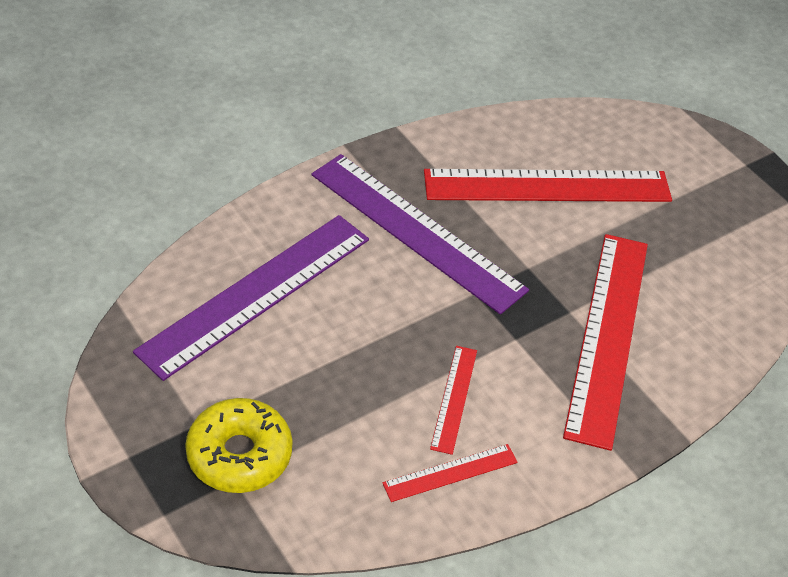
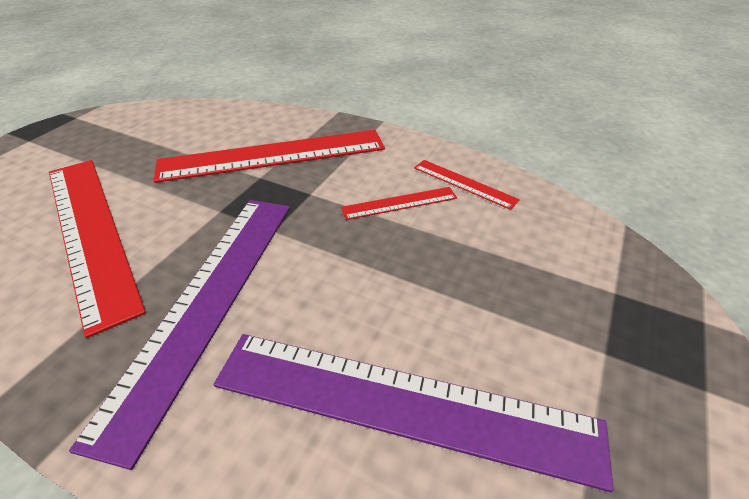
camera: 115 degrees left, 5 degrees down
yellow donut [185,398,293,493] -> none

